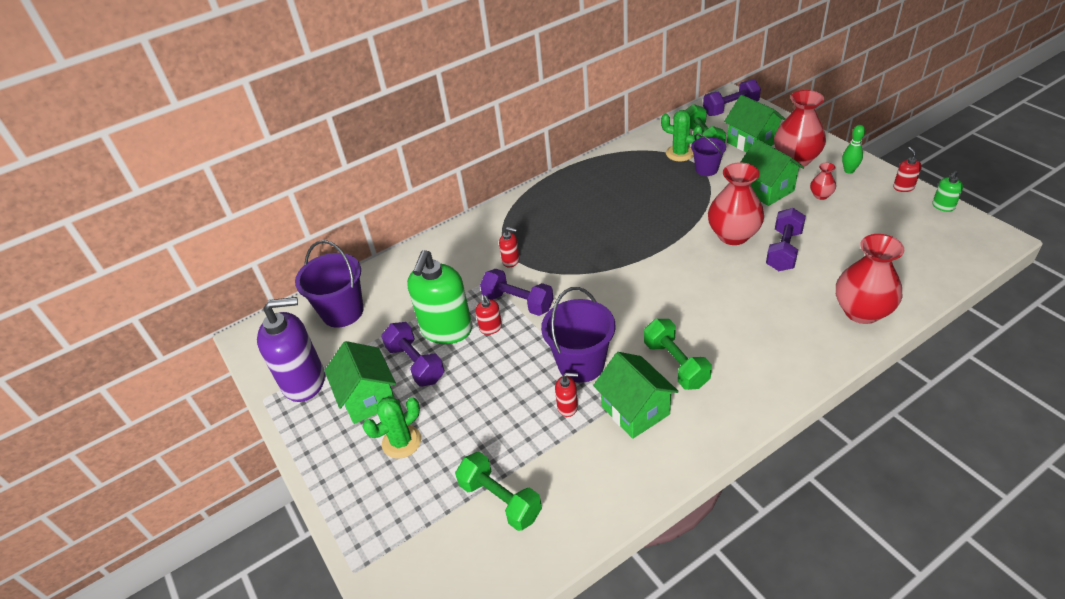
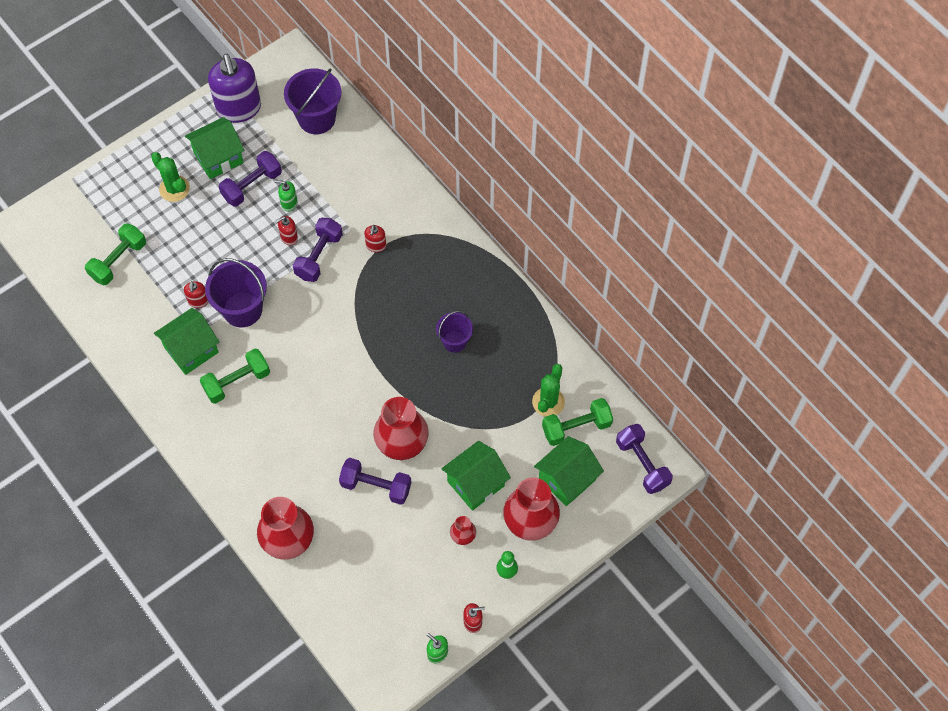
camera: 80 degrees right, 20 degrees up
green soap dispenser [407,250,472,344] -> green soap dispenser [275,180,298,212], size x0.44
purple bucket [691,134,726,176] -> purple bucket moved to [436,311,473,353]

